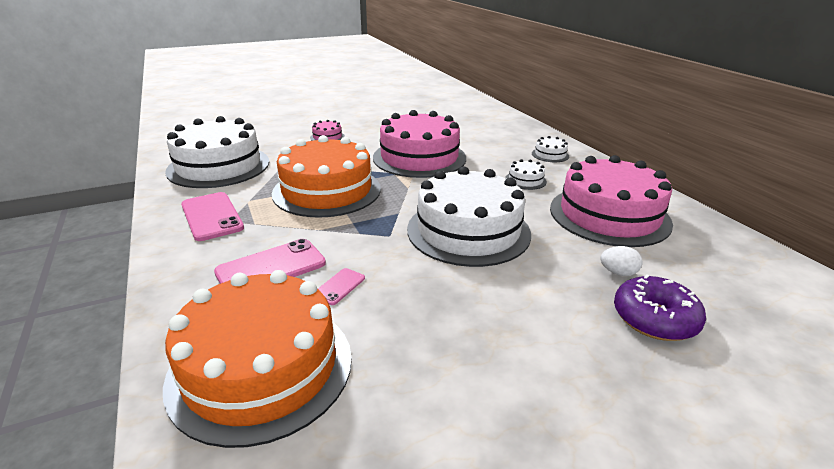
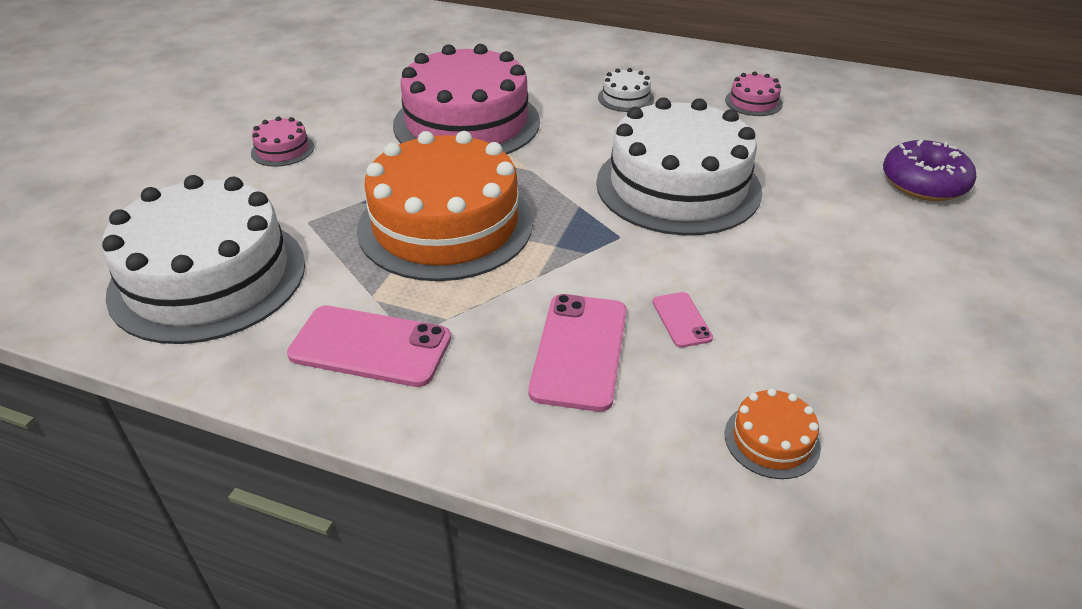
camera: 45 degrees left, 10 degrees up
orange cake [163,270,352,448] -> orange cake [725,388,821,479], size x0.40
white cake [532,136,569,162] -> none
pink cake [550,155,673,247] -> pink cake [725,72,783,116], size x0.40
white egg [600,246,643,276] -> none

